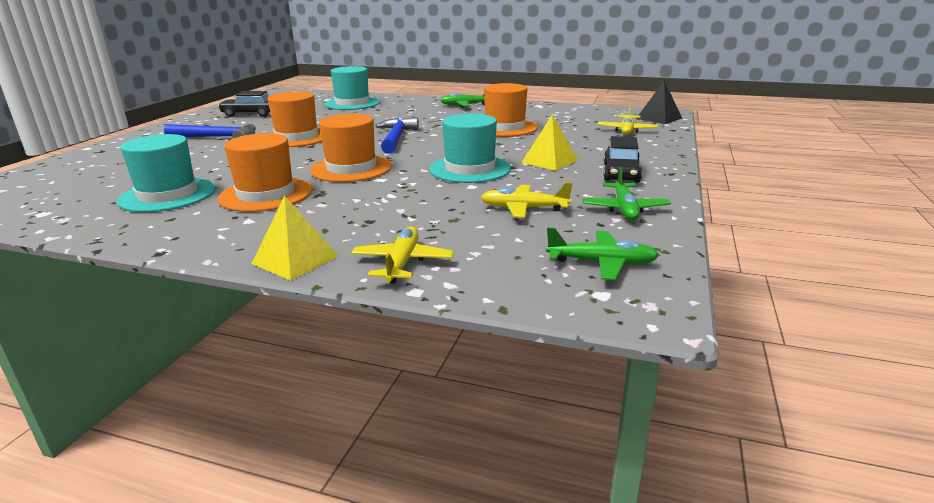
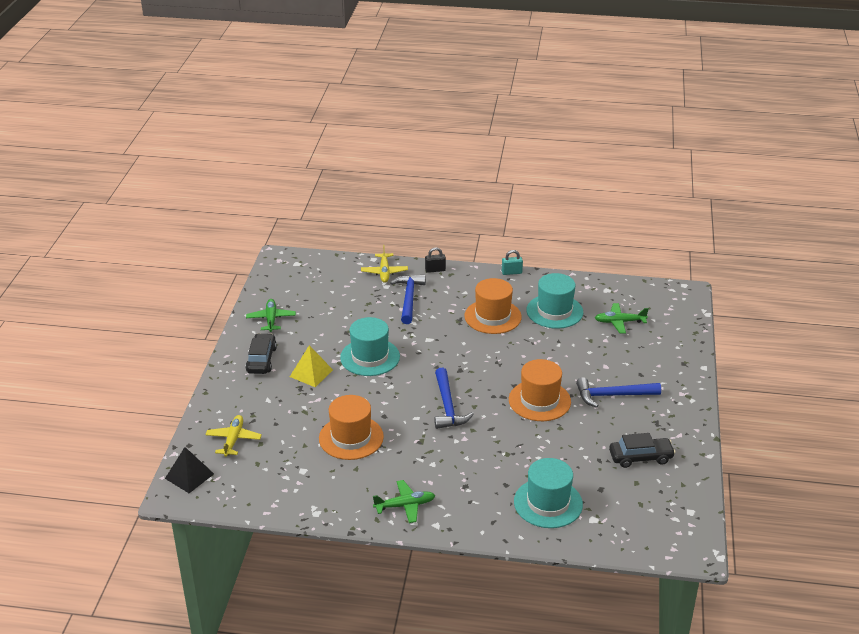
camera: 170 degrees right, 10 degrees up
yellow pyramid [252,195,339,281] -> black padlock [425,247,446,273]
orange hat [310,114,392,182] -> none
yellow plane [481,182,573,218] -> none
green plane [546,228,659,280] -> green plane moved to [595,303,649,334]
none -> blue hammer [390,275,426,324]
none -> turquoise padlock [502,250,523,275]

